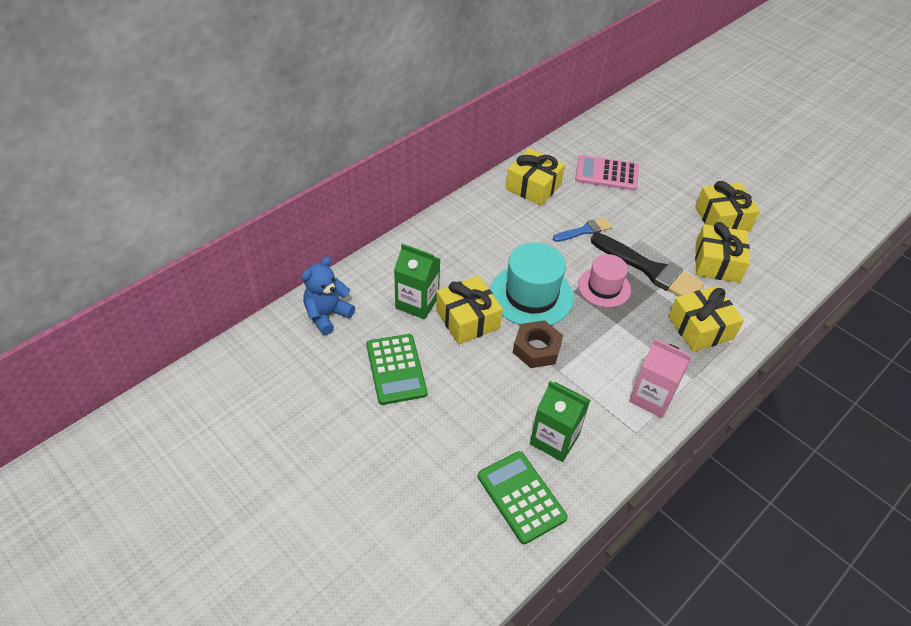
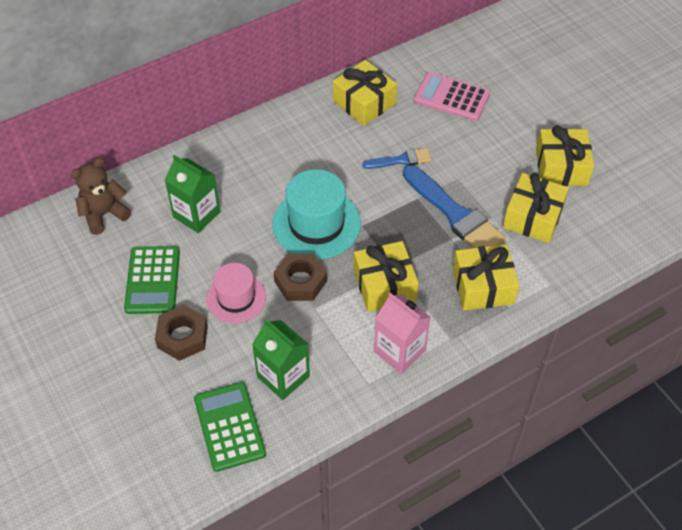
camera: 15 degrees right, 5 degrees up
blue teddy bear [302,257,355,335] -> brown teddy bear [70,158,131,235]
yellow gift [436,275,503,344] -> yellow gift moved to [354,241,419,312]
pink hat [578,254,631,307] -> pink hat moved to [206,263,266,323]
black brush [591,233,704,296] -> blue brush [403,165,506,248]
none -> brown nut [155,305,208,361]

